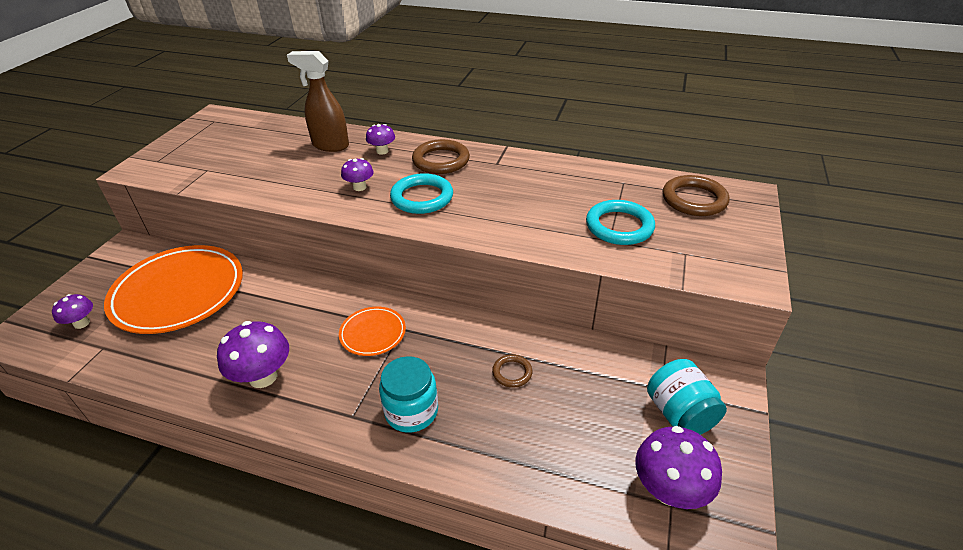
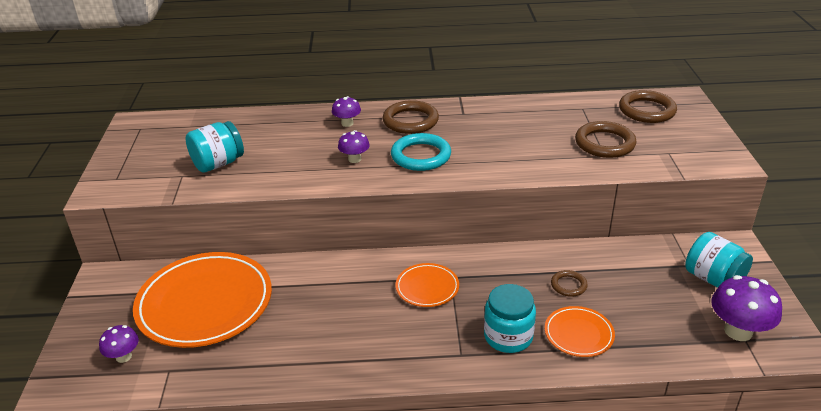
camera: 20 degrees left, 5 degrees down
purple mushroom [217,321,289,388] -> none
brown spray bottle [287,51,349,152] -> none
turquoise ring [586,200,655,245] -> brown ring [575,121,637,158]
none -> turquoise jar [186,121,244,172]
none -> orange plate [545,306,615,357]

